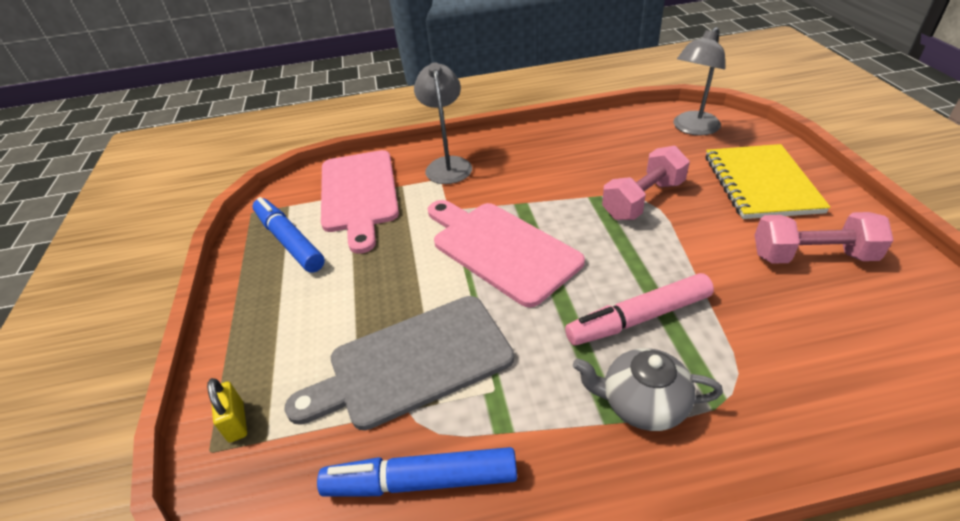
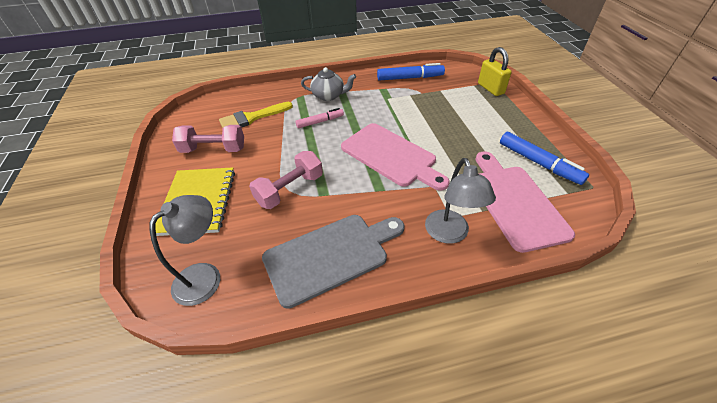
camera: 175 degrees right, 5 degrees up
yellow padlock [207,378,247,443] -> yellow padlock [478,47,512,96], size x1.59
grey cutting board [285,296,514,430] -> grey cutting board moved to [262,215,404,309]
pink marker [565,273,714,346] -> pink marker [295,108,344,128], size x0.64
none -> yellow brush [219,102,293,128]

